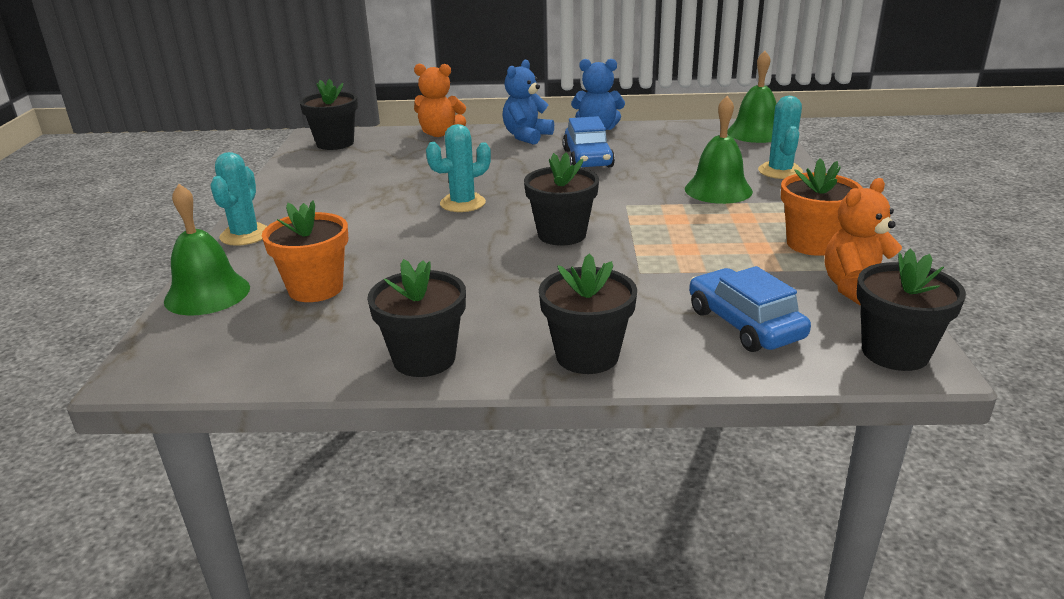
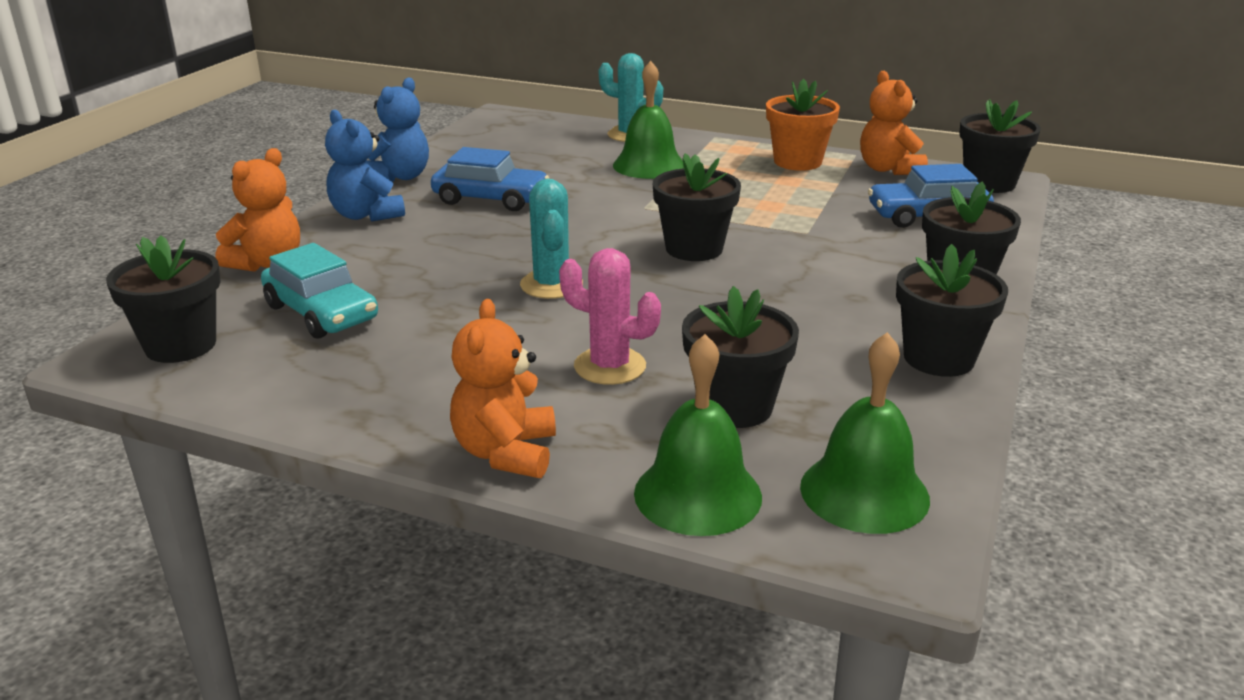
camera: 70 degrees left, 0 degrees up
turquoise cactus [210,152,267,246] -> orange teddy bear [450,299,556,478]
orange flower pot [262,200,348,302] -> black flower pot [682,286,799,428]
green bell [727,51,777,143] -> green bell moved to [800,332,930,534]
none -> turquoise car [261,243,378,339]
none -> pink cactus [559,248,661,385]

